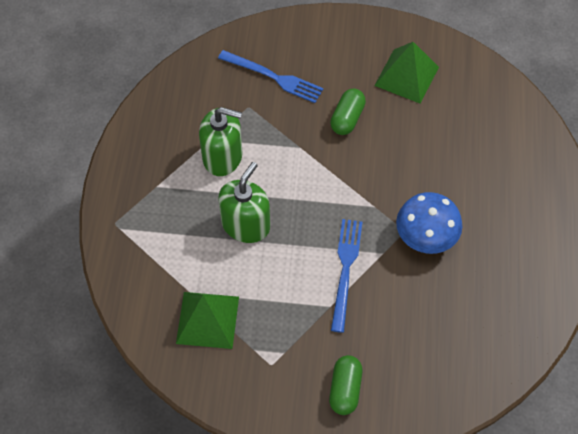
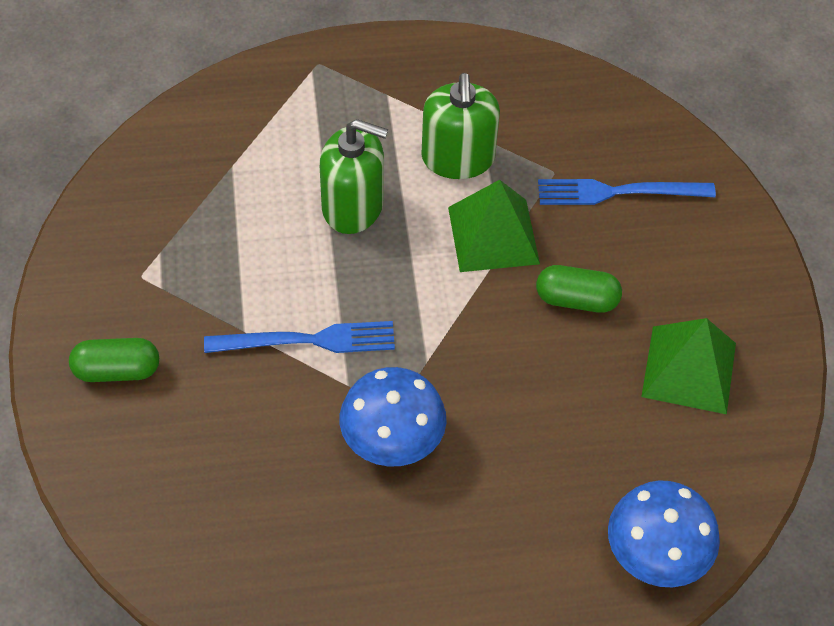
camera: 75 degrees right, 5 degrees down
green pyramid [176,292,239,349] -> green pyramid moved to [448,180,540,272]
blue fork [218,50,323,103] -> blue fork turned 75 degrees clockwise [538,179,716,205]
none -> blue mushroom [608,480,720,587]

